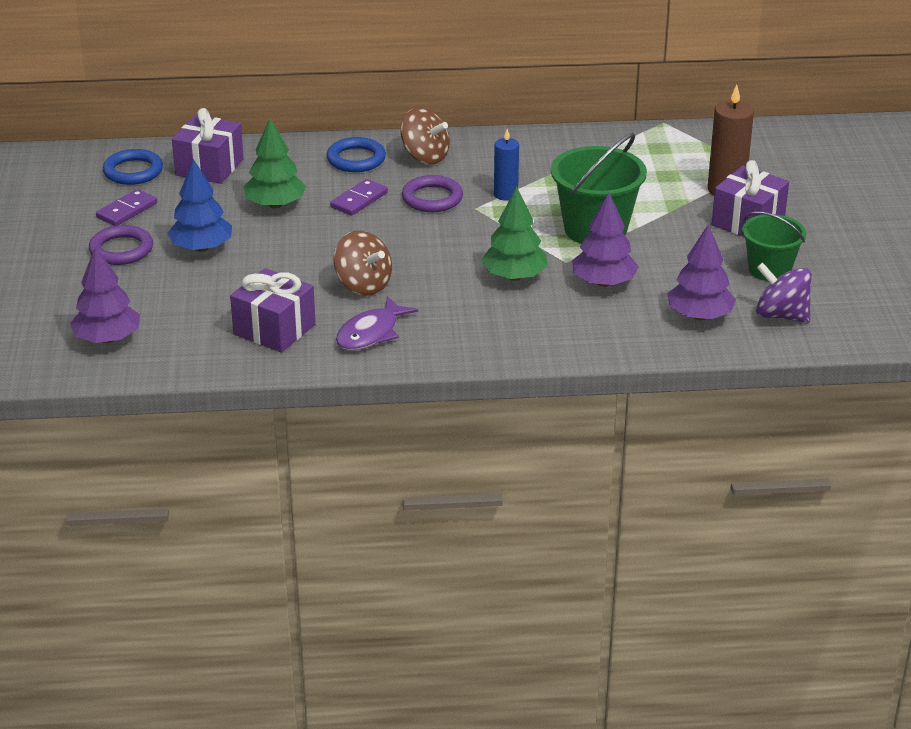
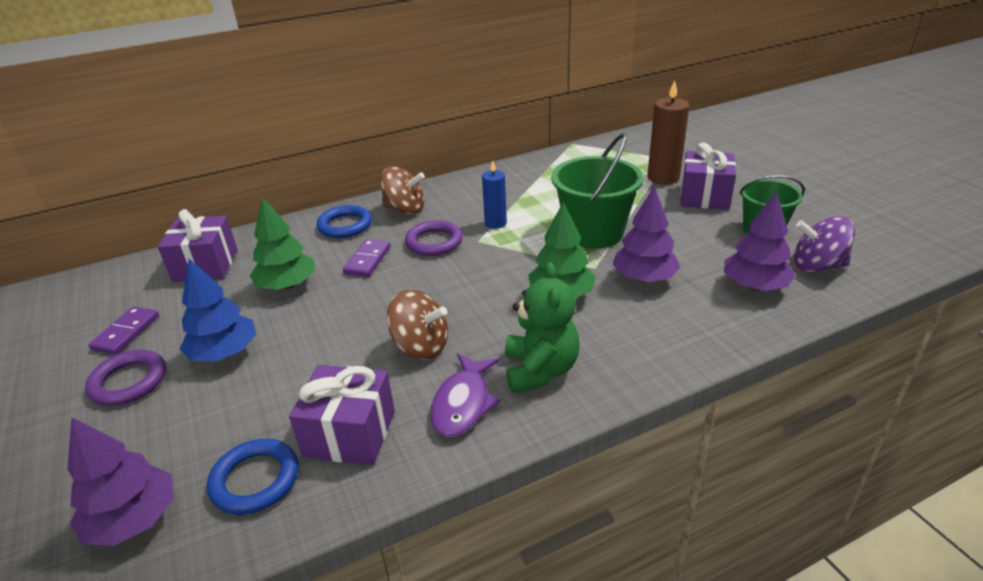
camera: 20 degrees left, 0 degrees up
blue ring [103,149,163,185] -> blue ring moved to [207,439,299,515]
none -> green teddy bear [505,262,580,393]

